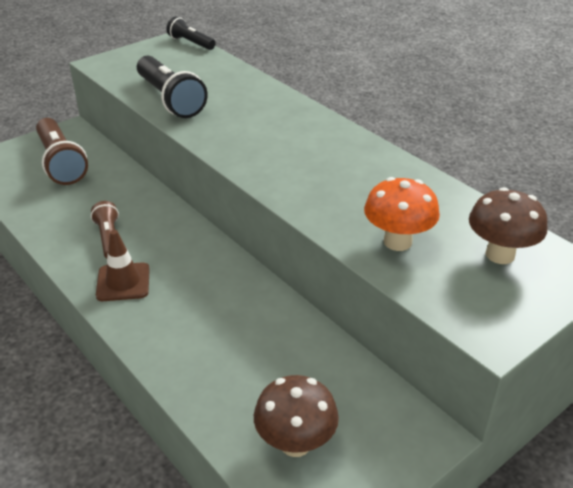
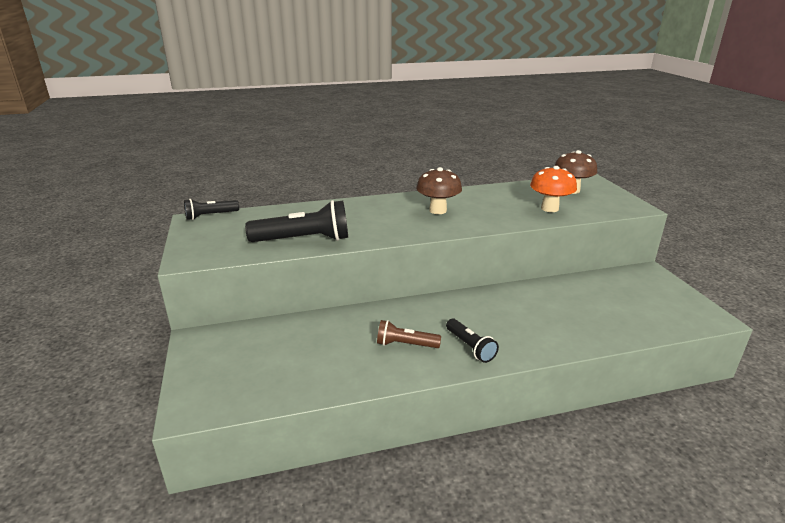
camera: 65 degrees left, 10 degrees down
brown flashlight [36,118,88,185] -> none
brown traffic cone [96,230,150,301] -> black flashlight [446,319,499,363]
brown mushroom [254,375,339,457] -> brown mushroom moved to [416,167,462,214]

